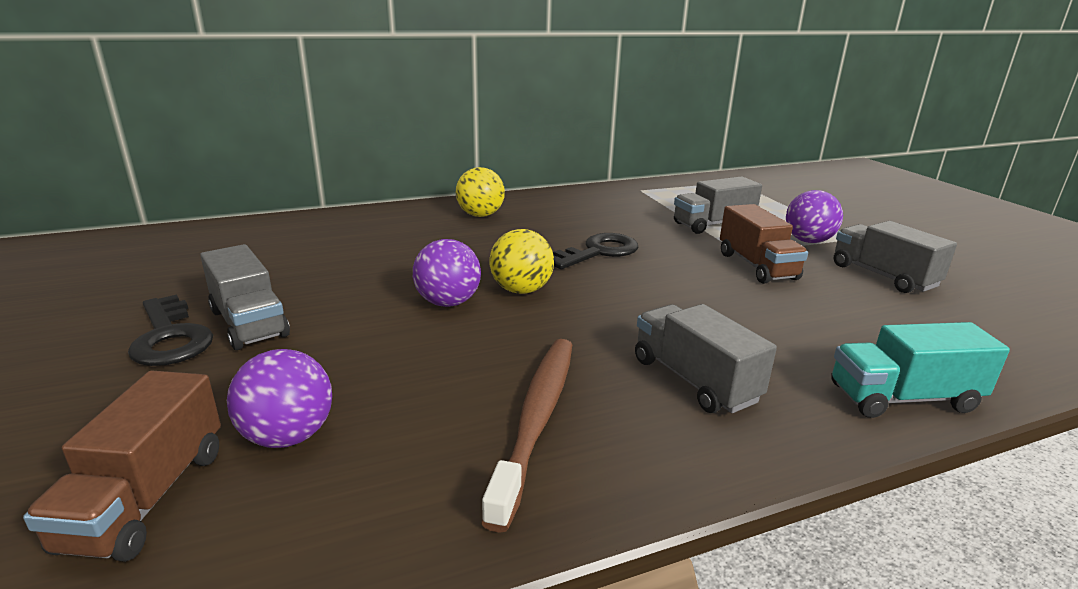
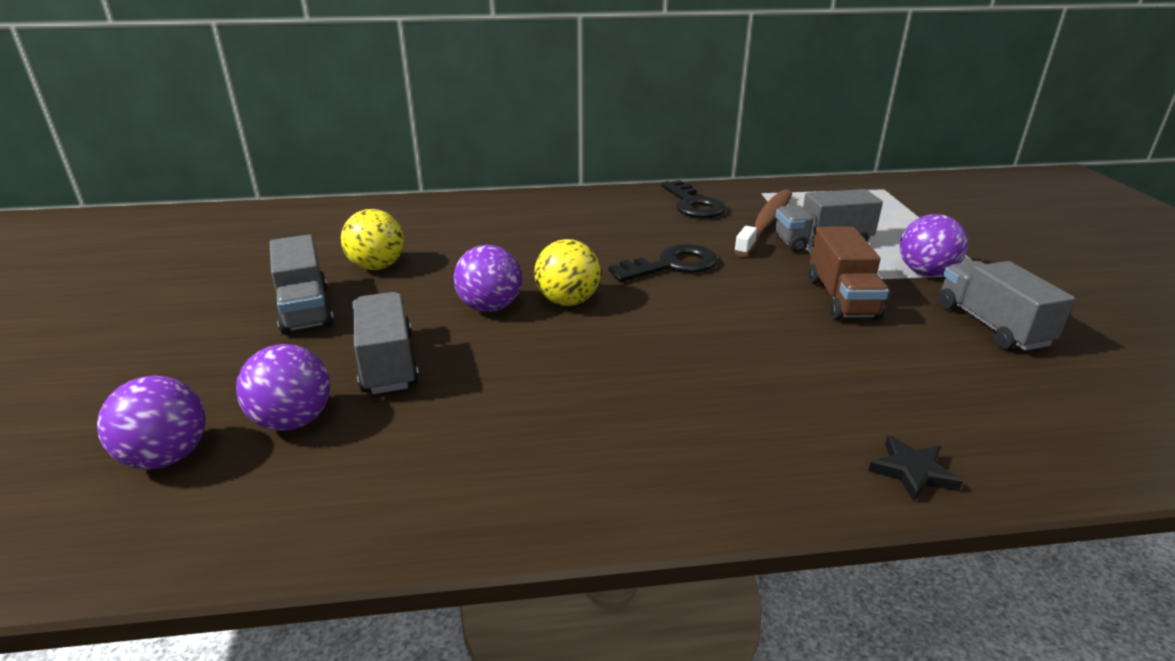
camera: 15 degrees right, 5 degrees up
brown truck [23,371,221,562] -> purple ball [97,376,206,469]
black key [128,295,213,366] -> black key moved to [661,180,726,218]
yellow ball [456,167,505,217] -> yellow ball moved to [341,209,404,270]
brown toothbrush [481,339,572,533] -> brown toothbrush moved to [734,190,792,257]
grey truck [635,304,777,413] -> grey truck moved to [353,292,419,394]
turquoise truck [831,322,1010,418] -> black star [868,435,962,501]

